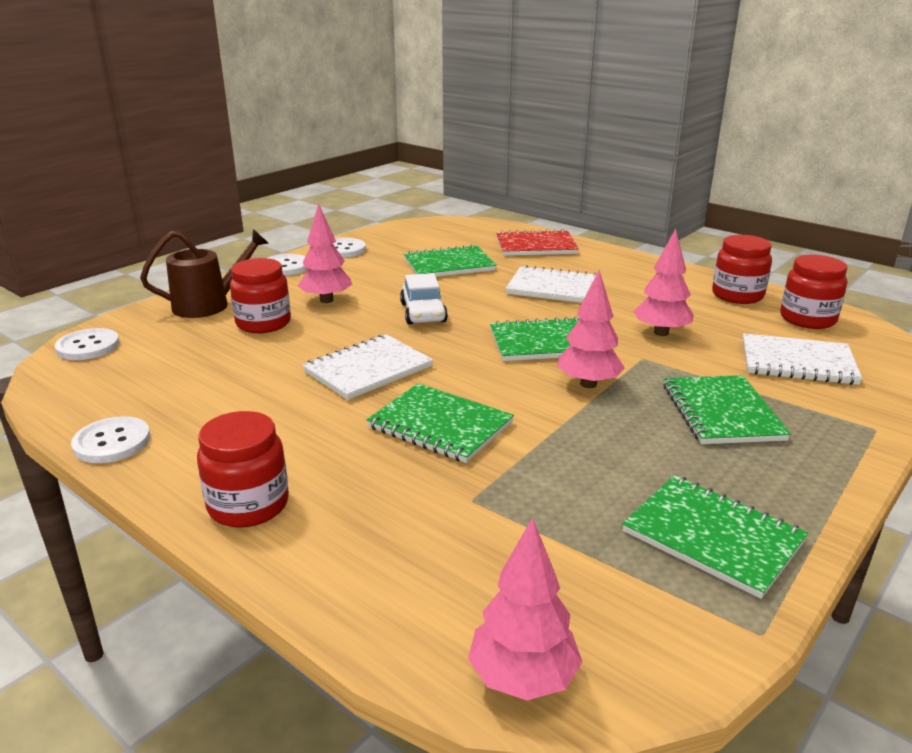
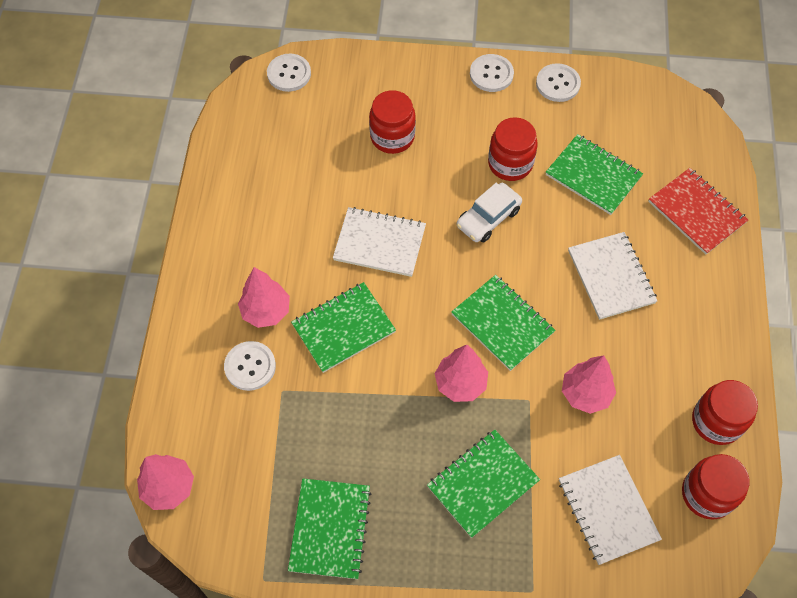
camera: 55 degrees right, 35 degrees up
white button [71,416,151,463] -> white button moved to [224,341,276,391]
brown watering can [140,229,268,318] -> none
red jar [197,411,289,528] -> red jar moved to [488,117,538,181]
pink tree [298,203,352,303] -> pink tree moved to [238,267,290,328]
green notebook [366,383,514,463] -> green notebook turned 60 degrees clockwise [291,282,396,373]

